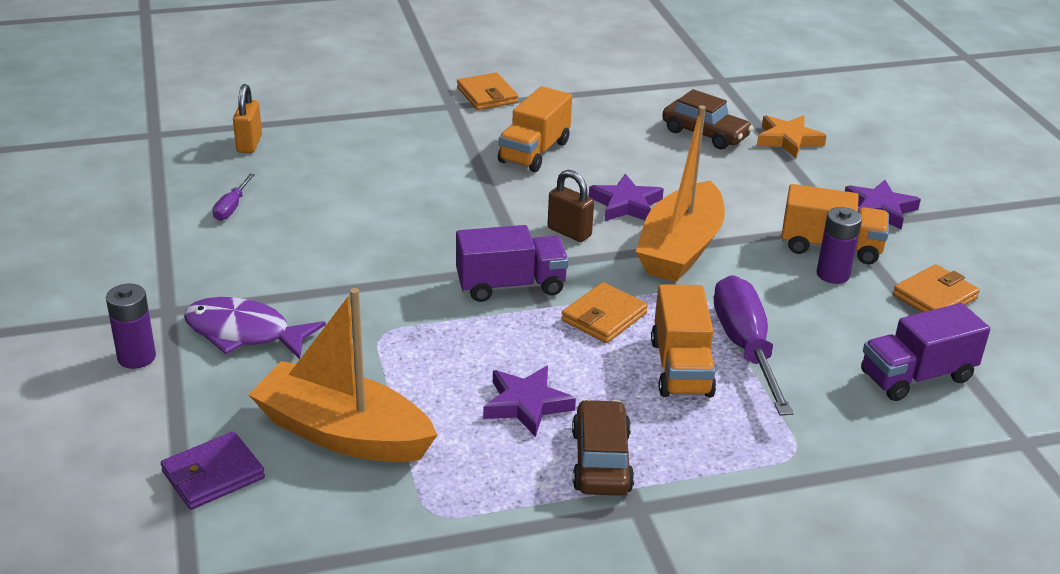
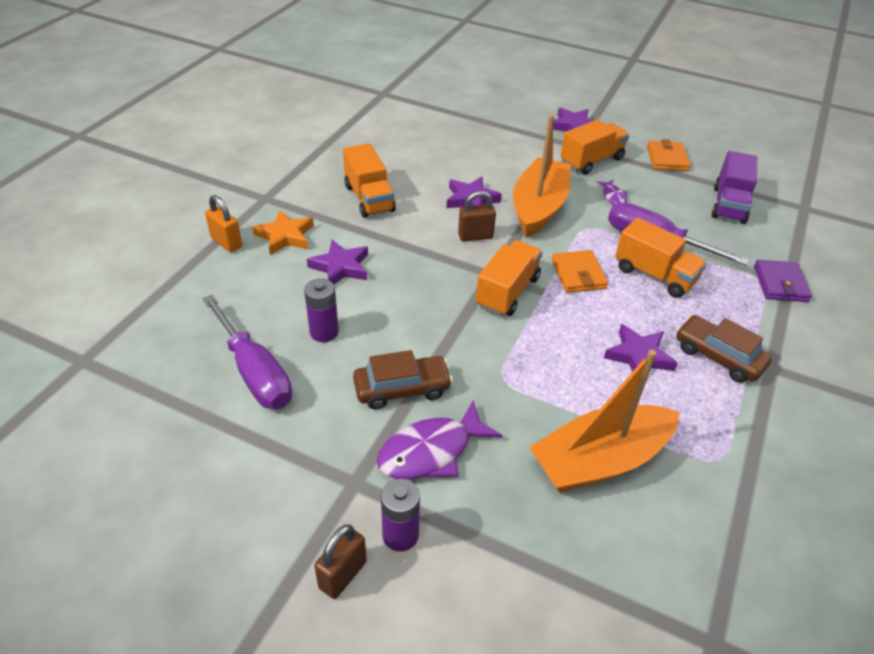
camera: 50 degrees left, 10 degrees up
purple wallet [161,431,265,510] -> purple wallet moved to [754,260,812,302]
purple screwdriver [212,174,255,221] -> purple screwdriver [202,295,292,409], size x2.15
orange padlock [233,84,262,153] -> orange padlock moved to [205,195,242,252]
purple truck [456,225,569,302] -> orange truck [476,240,543,316]
orange wallet [457,73,518,110] -> none
orange boat [636,105,725,282] -> orange boat turned 135 degrees counterclockwise [513,115,571,238]
brown car [663,89,753,150] -> brown car moved to [353,350,453,410]
orange star [757,115,827,158] -> orange star moved to [253,210,314,255]
purple battery [816,207,862,284] -> purple battery moved to [304,278,339,342]
none -> purple star [307,240,368,284]
none -> brown padlock [314,524,367,599]
none -> purple fish [596,180,627,205]

